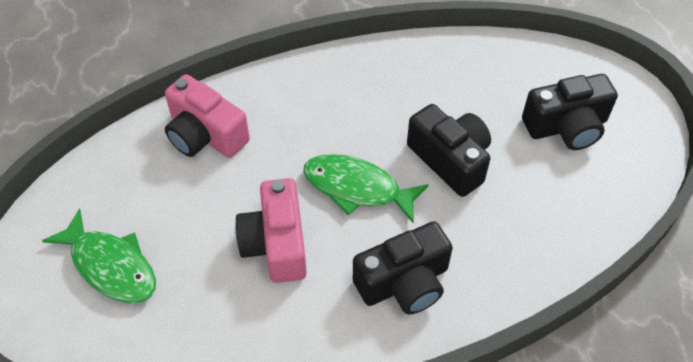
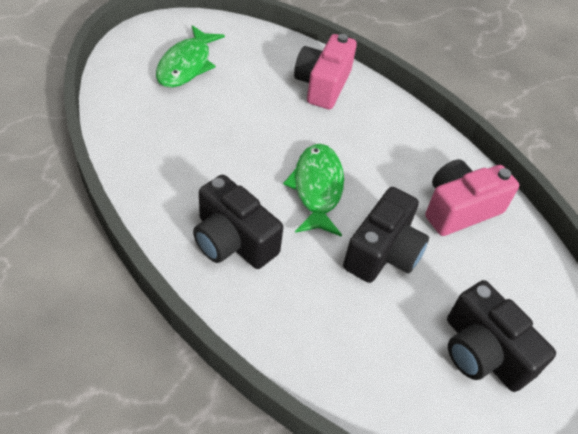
camera: 65 degrees right, 5 degrees down
pink camera [235,178,307,283] -> pink camera moved to [425,160,519,236]

